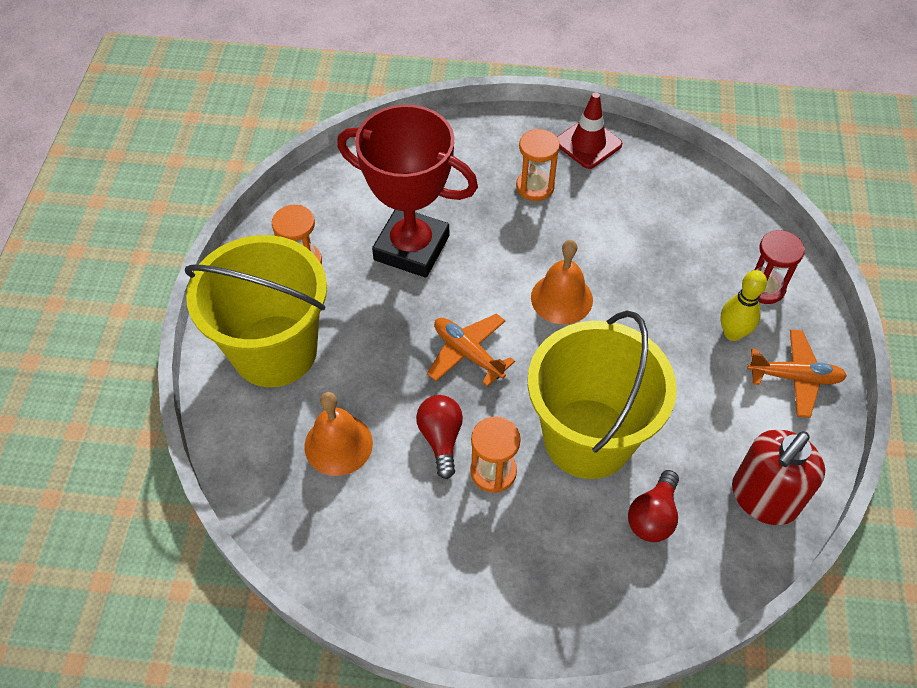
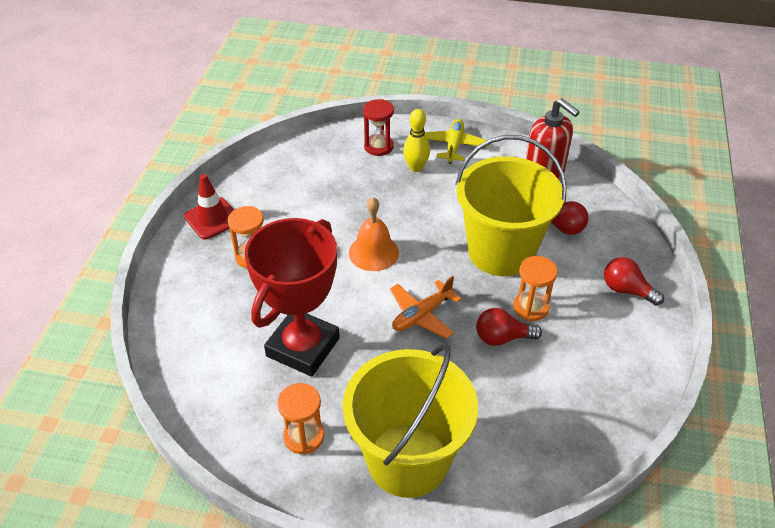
camera: 85 degrees left, 10 degrees down
orange bell [305,392,373,476] -> none
orange plane [747,329,847,418] -> yellow plane [425,119,489,164]
none -> red light bulb [604,257,664,306]

